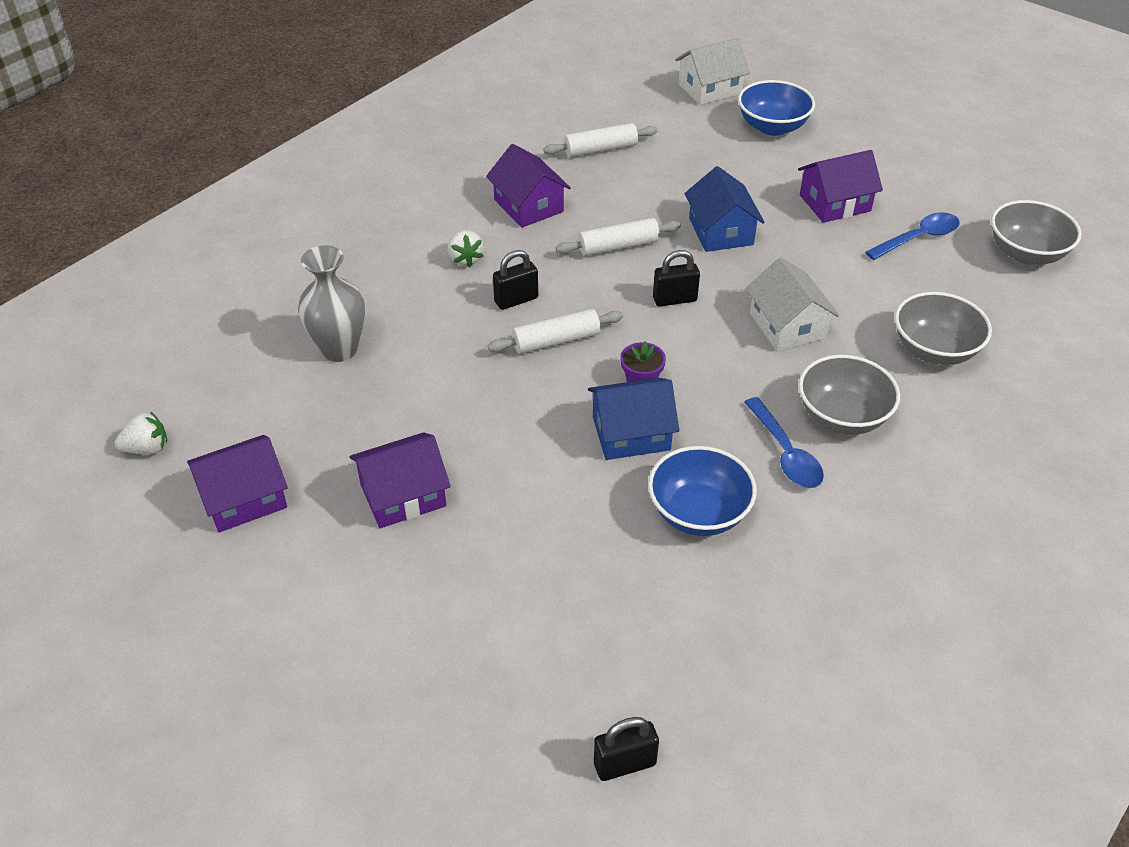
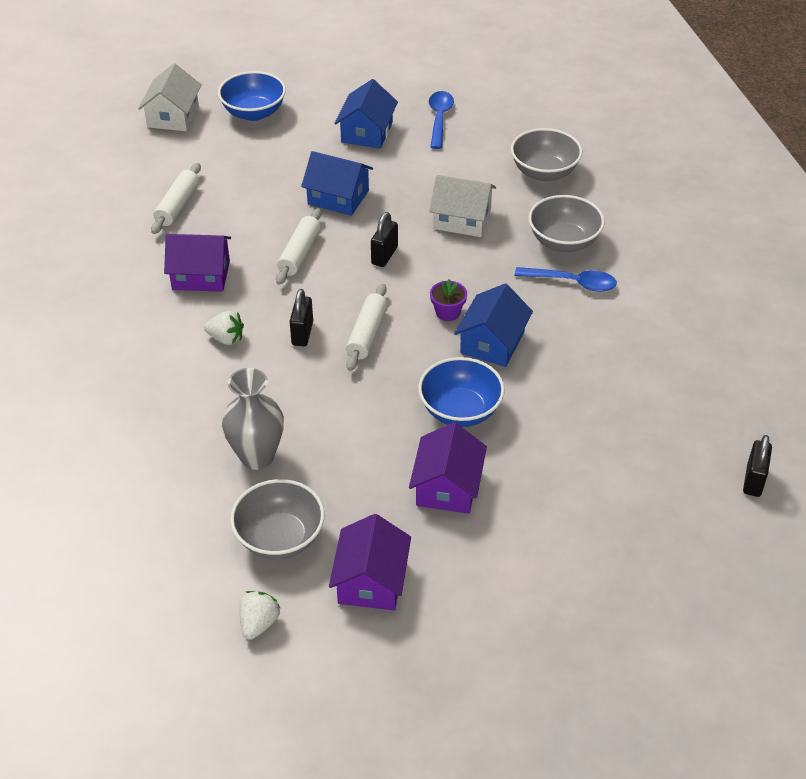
camera: 55 degrees left, 0 degrees up
blue bowl [648,446,757,536] -> blue bowl moved to [418,357,505,427]
purple house [798,150,883,223] -> blue house [335,79,398,149]
grey bowl [991,200,1082,265] -> grey bowl moved to [230,479,325,559]

